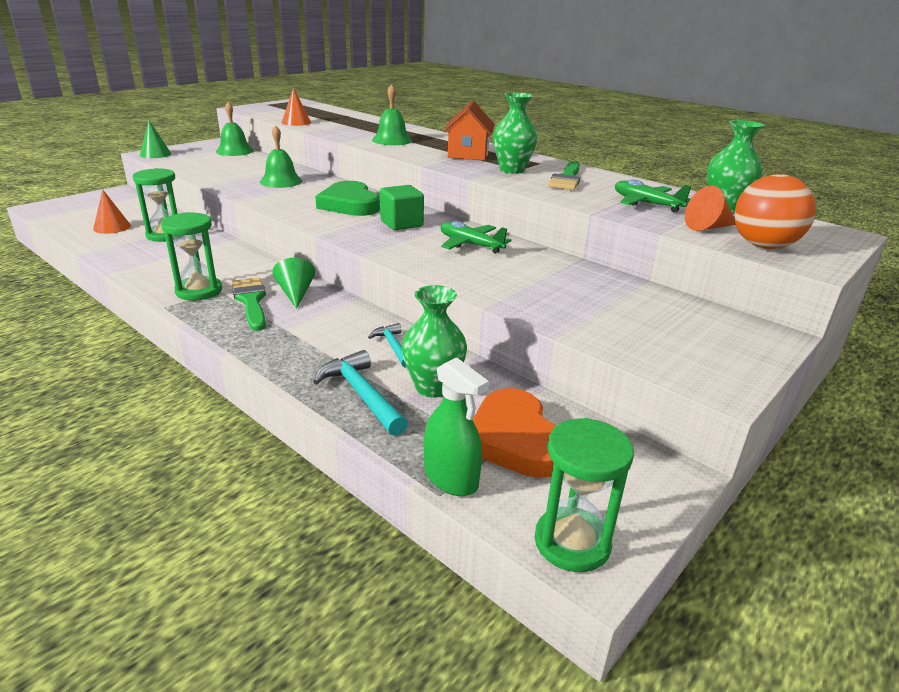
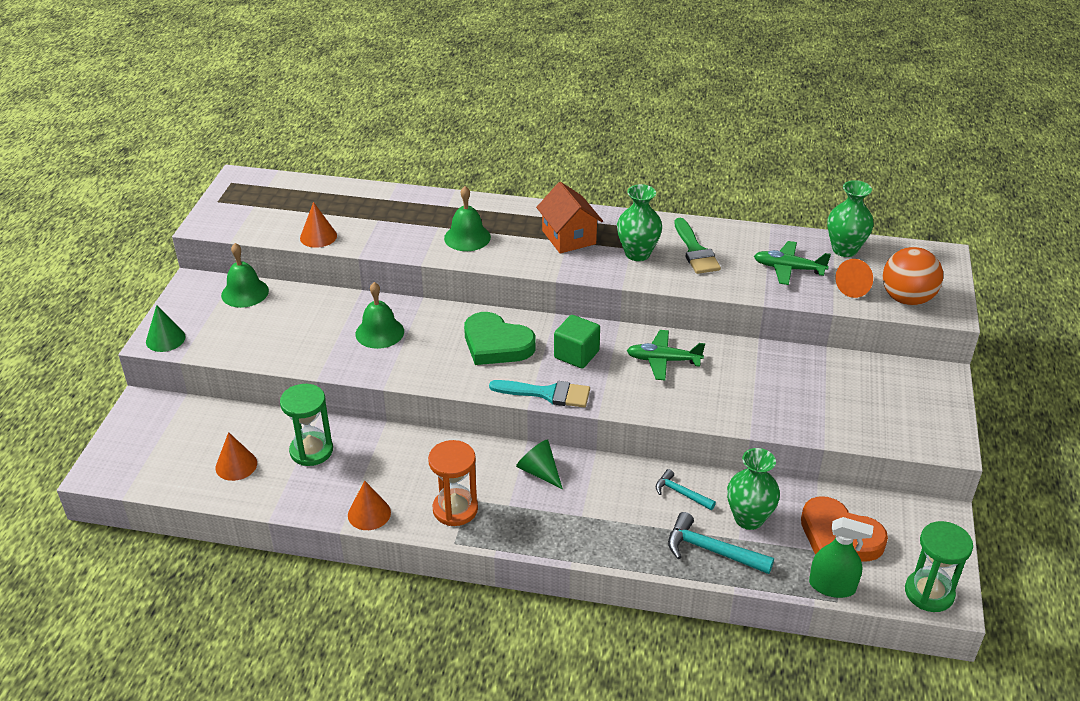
camera: 30 degrees left, 10 degrees up
green hourglass [161,212,222,301] -> orange hourglass [428,440,478,526]
green brush [232,277,266,331] -> none
none -> orange cone [348,481,391,530]
none -> turquoise brush [489,380,590,408]

